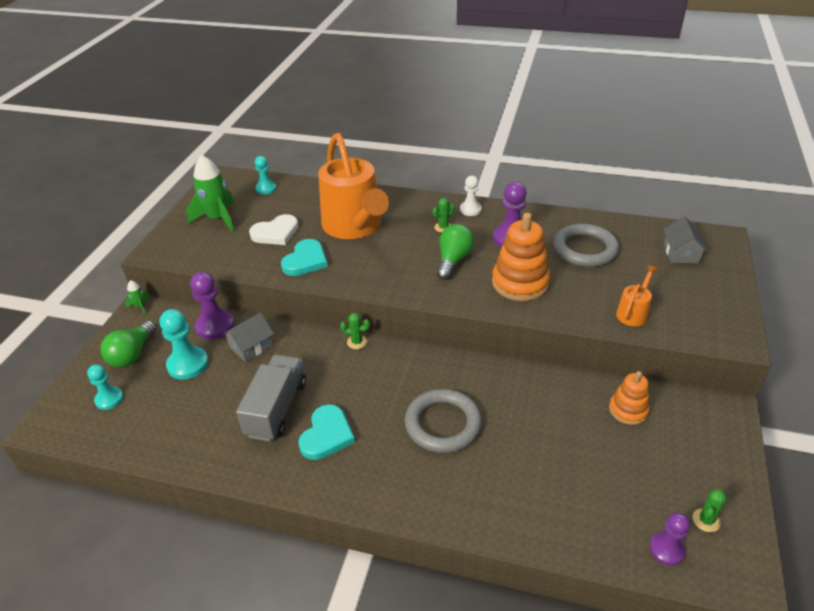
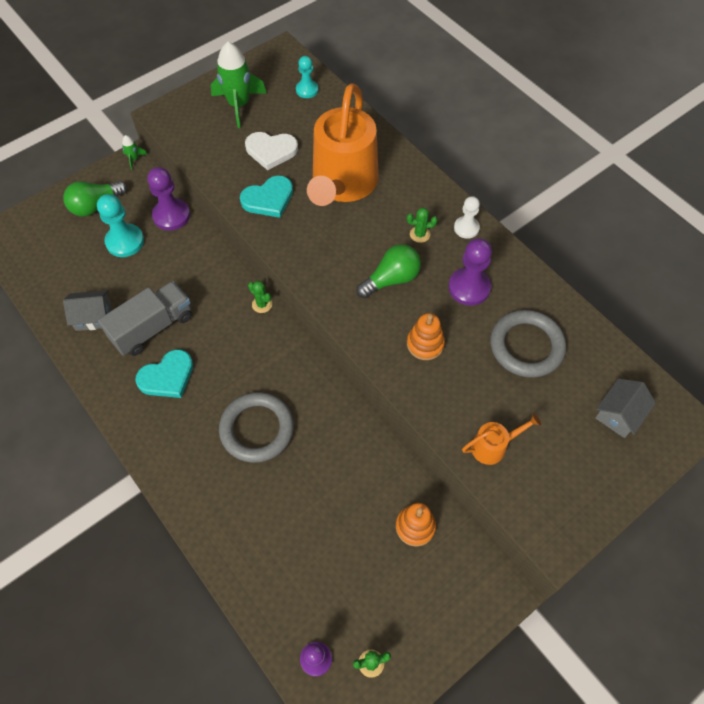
camera: 35 degrees right, 20 degrees up
turquoise pawn [87,364,123,410] -> none
grey house [222,313,274,362] -> grey house moved to [63,290,111,331]
orange stacking toy [492,213,550,301] -> orange stacking toy [407,313,445,360], size x0.60

